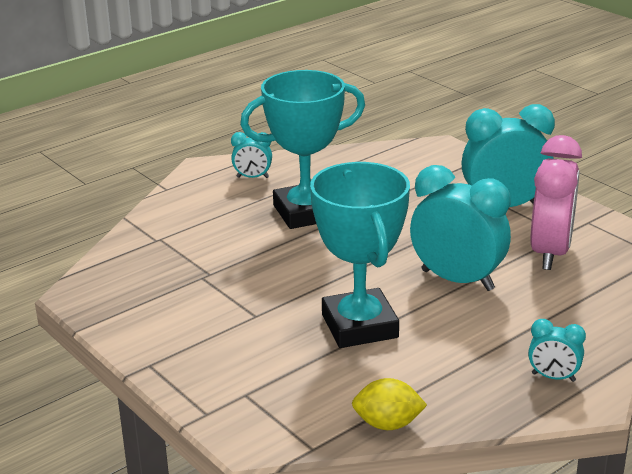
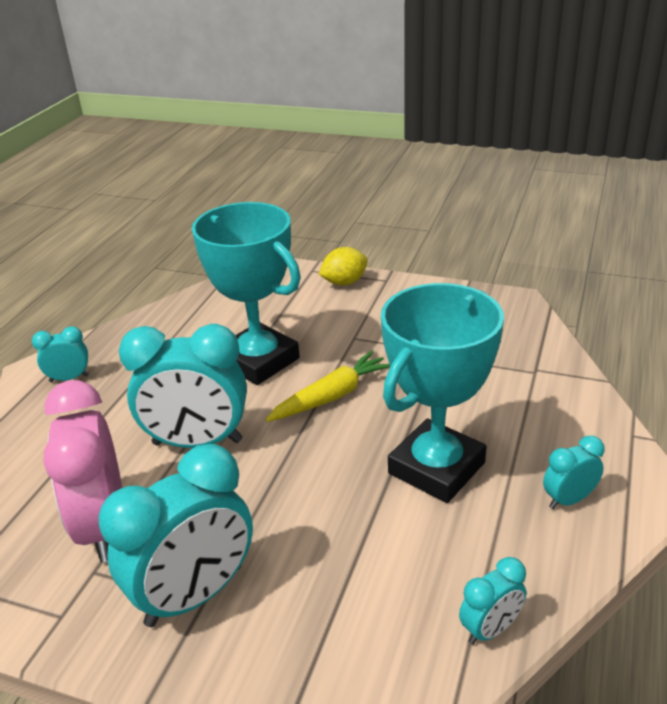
camera: 150 degrees right, 5 degrees up
yellow lemon [352,378,427,430] -> yellow lemon moved to [319,247,368,286]
none -> yellow carrot [265,351,390,422]
none -> turquoise clock [459,557,526,645]

